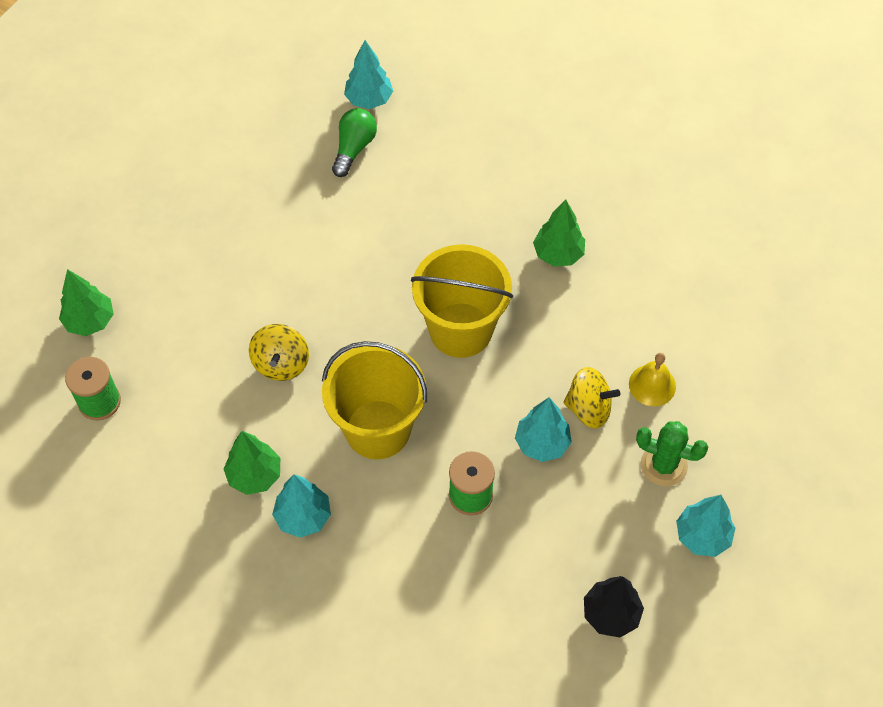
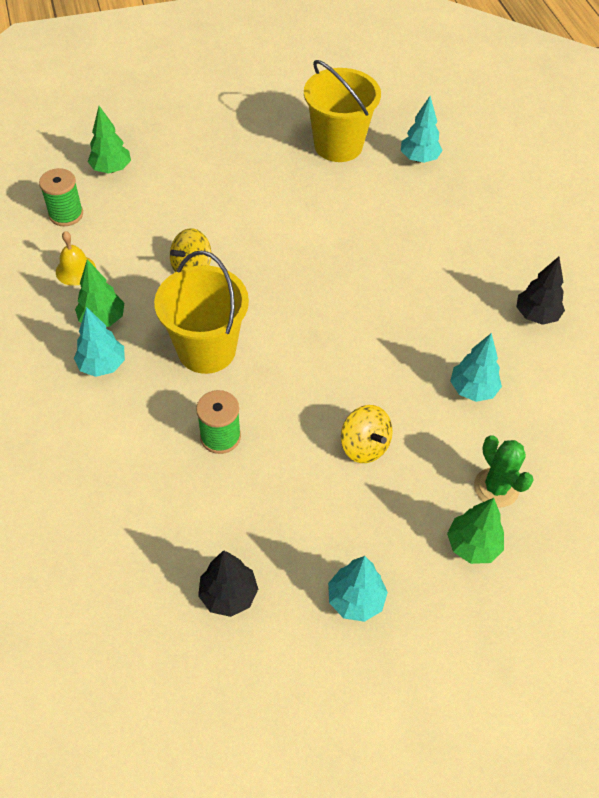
camera: 40 degrees right, 5 degrees down
green light bulb [332,108,377,177] -> none
yellow bucket [411,244,513,358] -> yellow bucket moved to [304,60,381,162]
turquoise tree [515,397,572,462] -> turquoise tree moved to [450,333,502,402]
green tree [533,200,585,267] -> green tree moved to [447,498,504,564]
yellow bell [629,353,676,406] -> yellow bell moved to [56,231,96,286]
green cactus [636,421,708,487] -> green cactus moved to [474,436,534,508]
none -> black tree [517,256,565,325]

